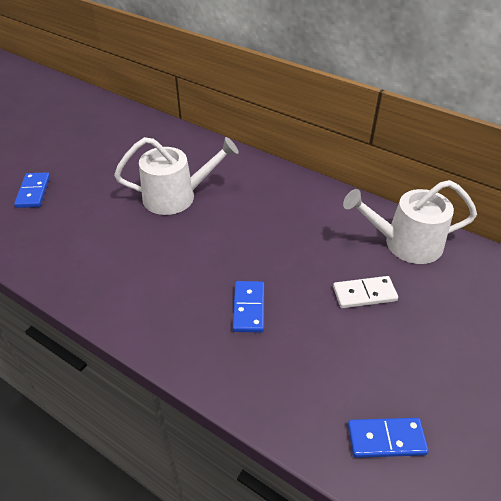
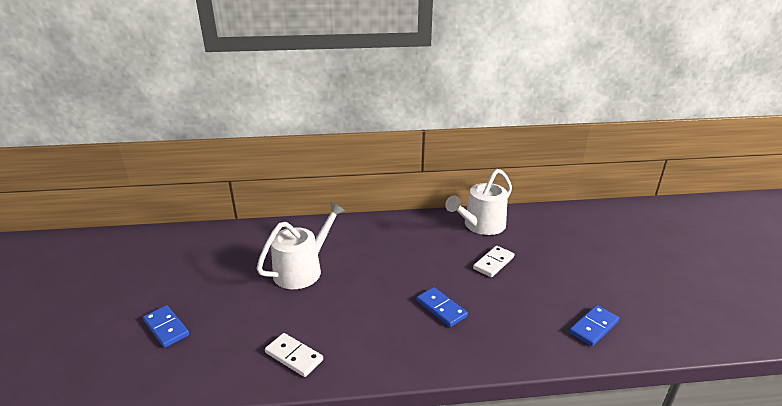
camera: 40 degrees left, 15 degrees down
none -> white domino [265,333,323,377]

